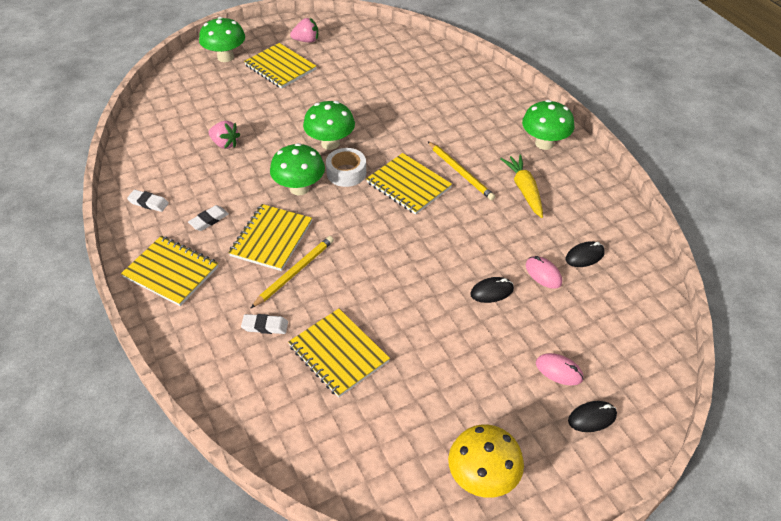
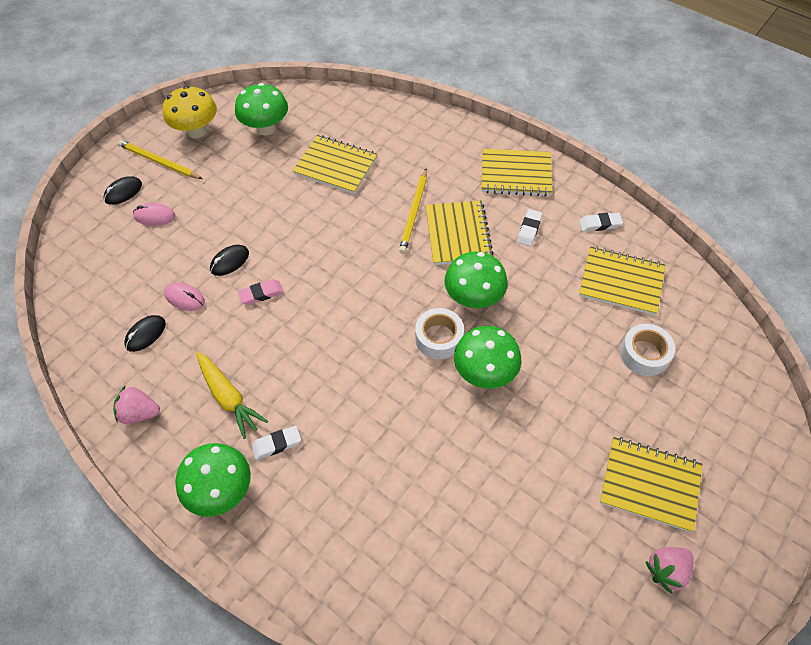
camera: 155 degrees right, 10 degrees up
green mushroom [199,17,245,62] -> green mushroom moved to [235,83,288,135]
pink strawberry [209,121,240,149] -> pink strawberry moved to [113,385,160,424]
white eraser [241,314,288,334] -> white eraser moved to [251,426,301,460]
yellow notebook [366,153,452,215] -> yellow notebook moved to [579,246,665,315]
yellow pencil [428,141,495,200] -> yellow pencil moved to [118,140,203,179]
none -> pink eraser [238,279,284,305]
none -> white tape [620,324,675,376]

